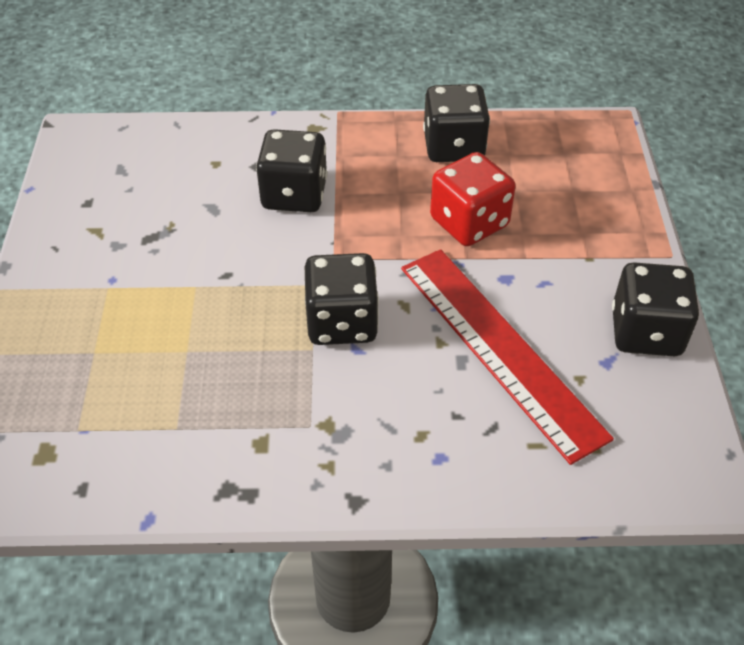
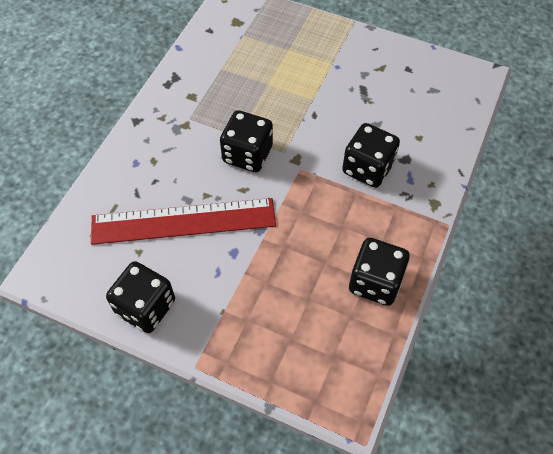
camera: 115 degrees right, 10 degrees up
red dice [430,152,516,246] -> none

